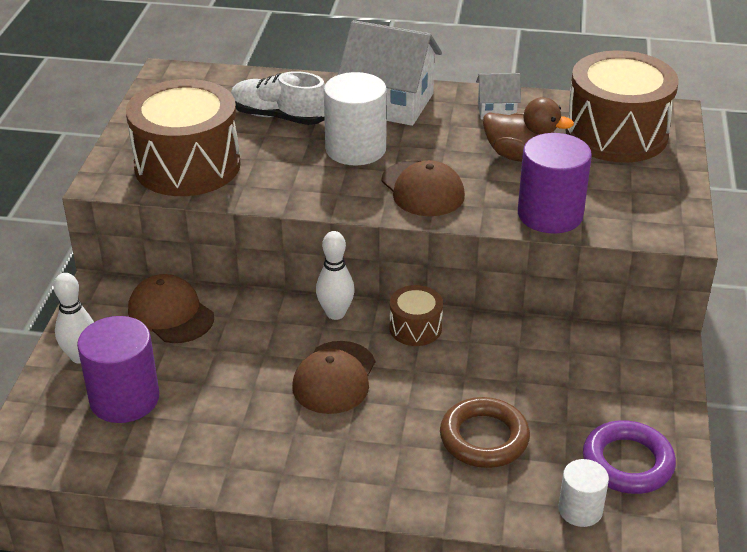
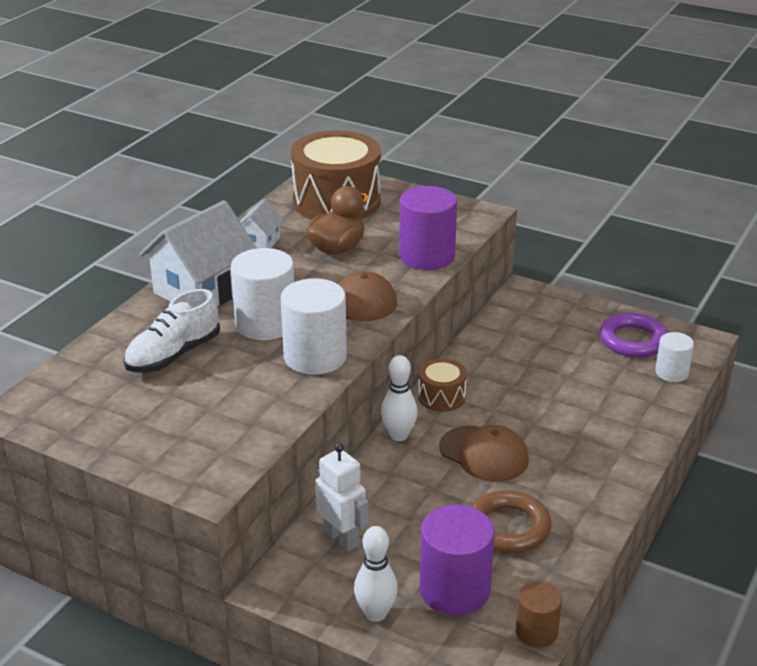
camera: 70 degrees left, 5 degrees down
brown drum [126,79,241,196] -> none
brown cap [128,274,214,343] -> white robot [315,443,369,552]
brown ring [440,397,530,468] -> brown ring moved to [471,490,551,553]
none -> white cylinder [281,278,347,375]
none -> brown cylinder [515,582,562,648]

